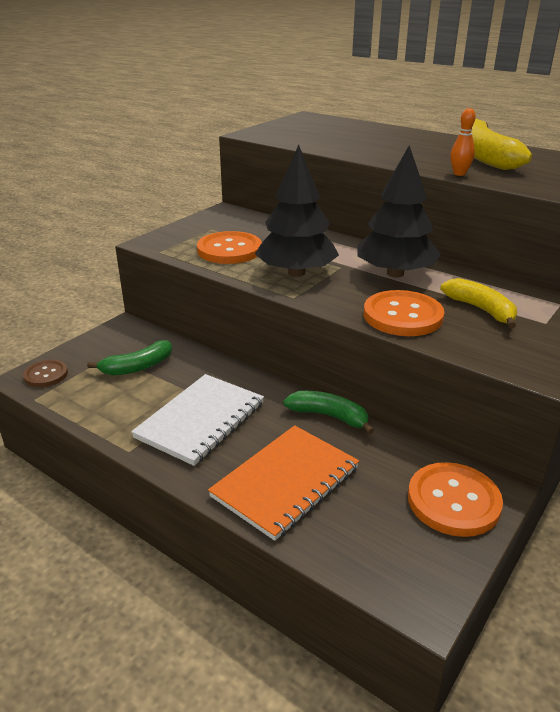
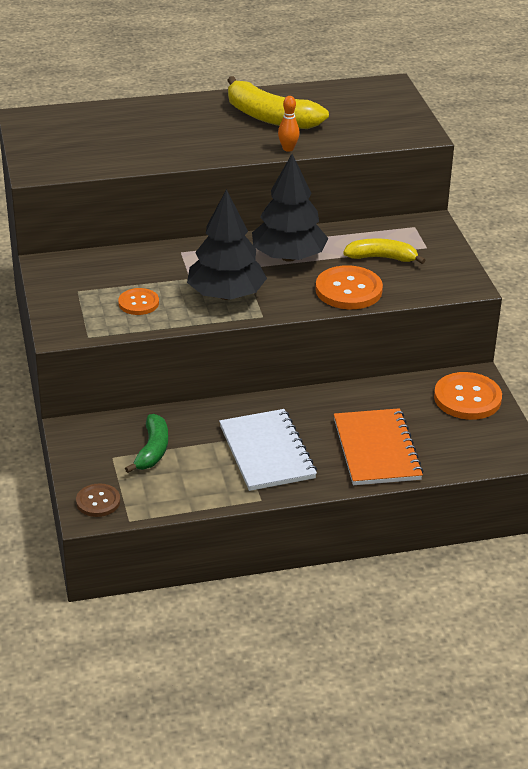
camera: 50 degrees left, 5 degrees up
orange button [197,231,262,264] -> orange button [118,288,159,315], size x0.60
green banana [283,391,374,434] -> none

